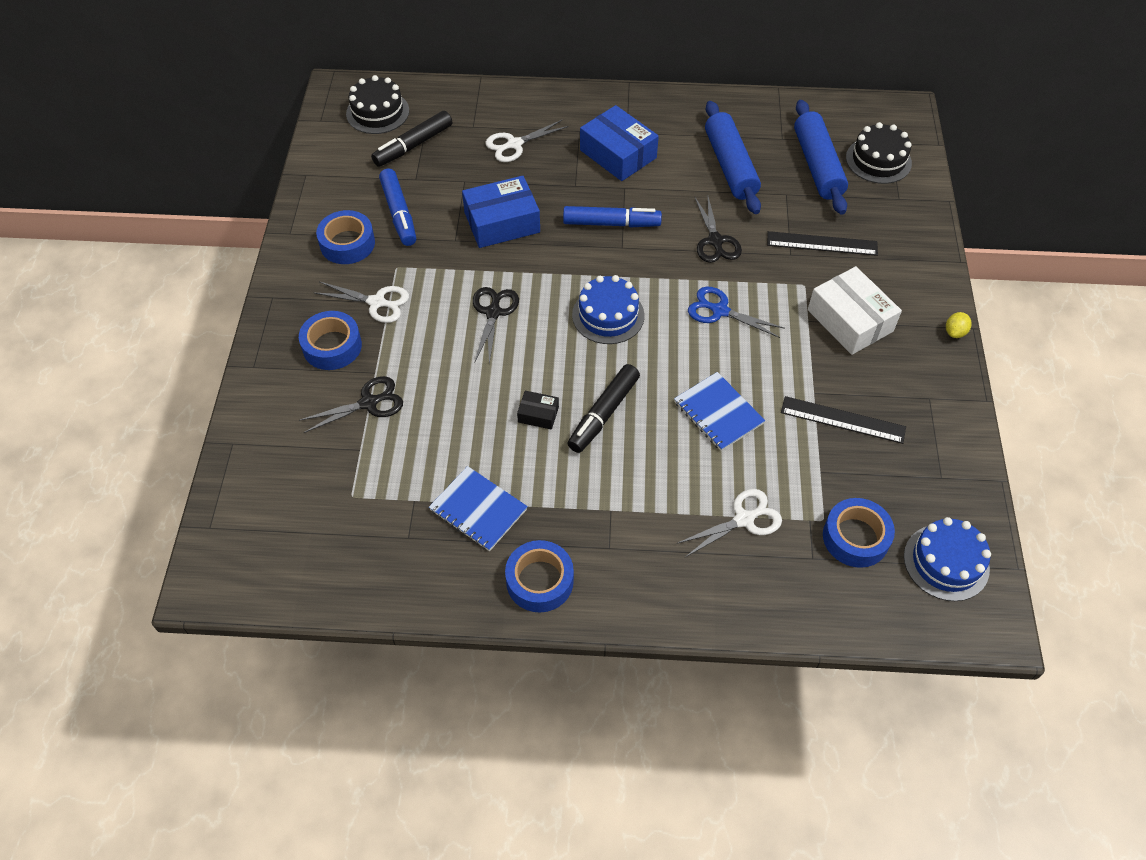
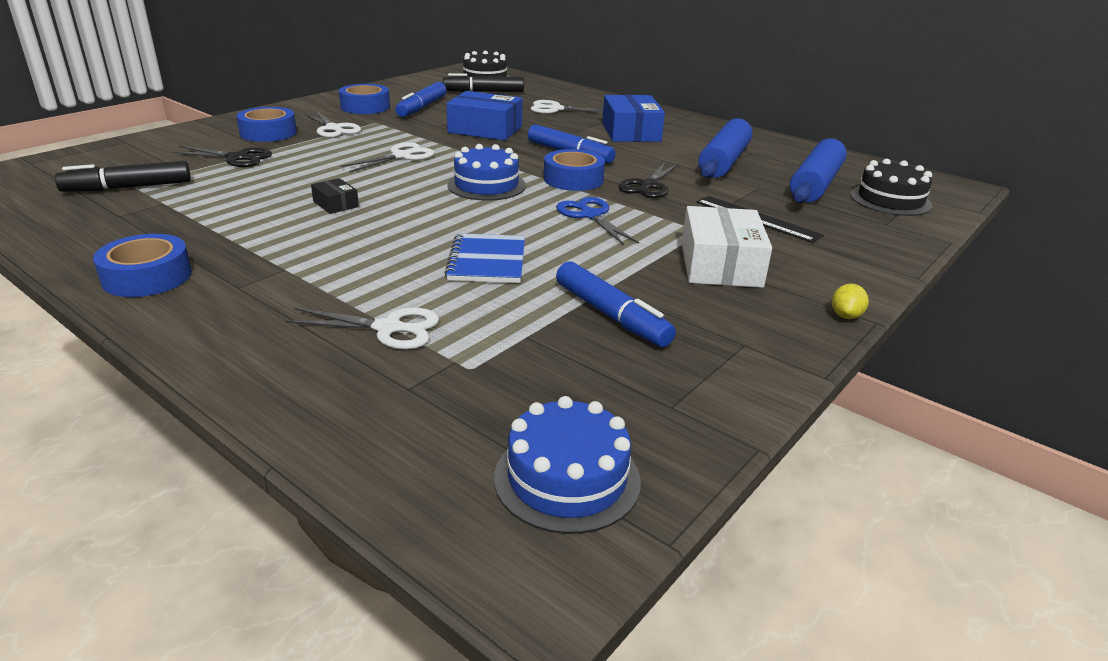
camera: 35 degrees right, 25 degrees down
blue notebook [429,466,528,551] -> none
black scissors [473,287,519,364] -> white scissors [340,142,435,172]
black marker [567,364,640,453] -> black marker moved to [55,161,191,192]
black ruler [781,396,906,444] -> blue marker [556,261,676,347]
blue tape [823,498,895,568] -> blue tape moved to [544,149,605,191]
yellow lemon [946,312,972,338] -> yellow lemon turned 45 degrees counterclockwise [832,284,869,319]

